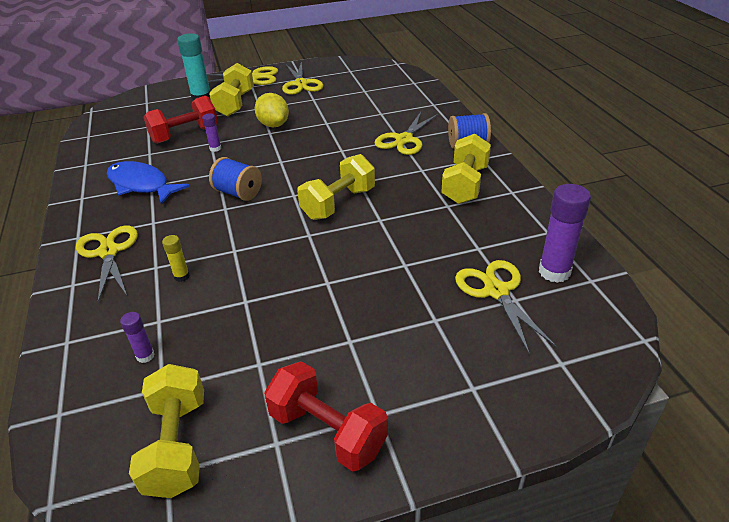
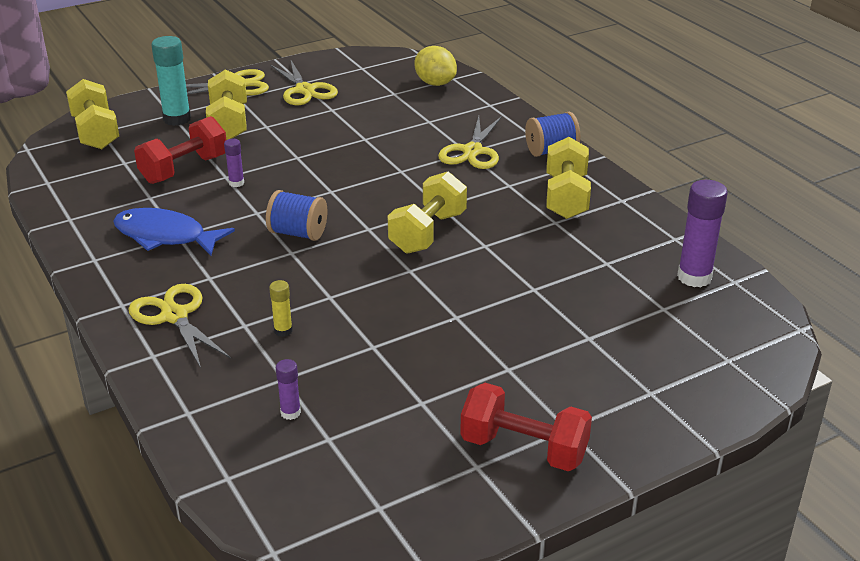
camera: 15 degrees left, 5 degrees down
yellow dumbbell [129,364,204,498] -> yellow dumbbell moved to [66,79,119,149]
yellow lemon [255,93,289,128] -> yellow lemon moved to [414,46,457,86]
yellow scissors [455,260,557,354] -> none

